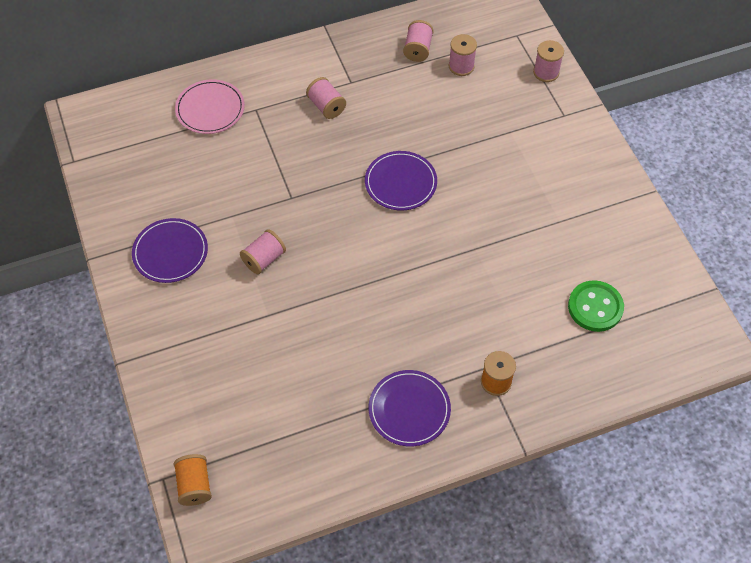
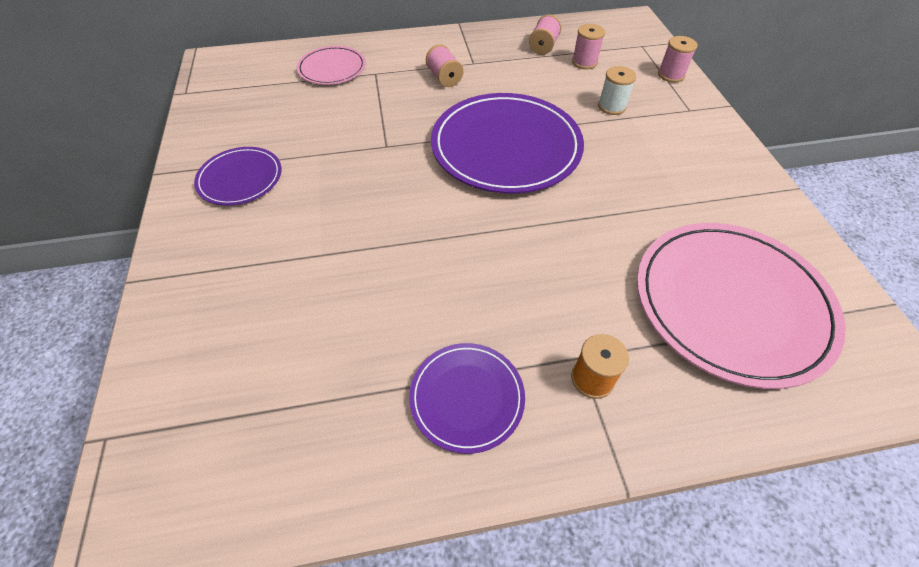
camera: 10 degrees right, 5 degrees down
orange spool [174,454,212,506] -> none
pink spool [240,229,286,274] -> none
purple plate [365,151,437,210] -> purple plate [431,93,584,194], size x1.90
green button [568,280,624,332] -> pink plate [637,223,846,389]
none -> white spool [598,66,636,115]

